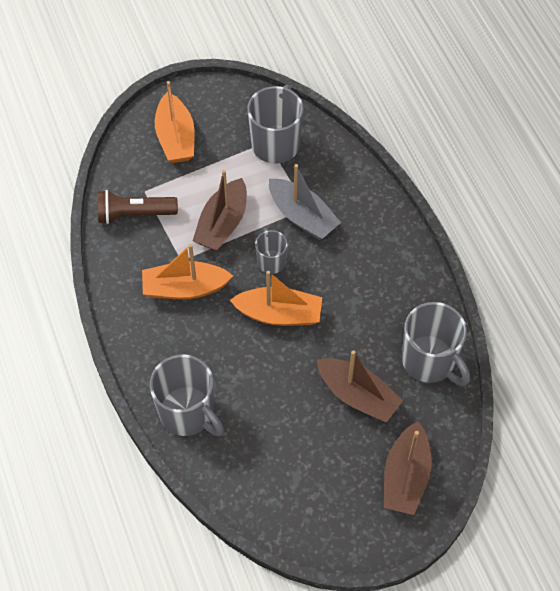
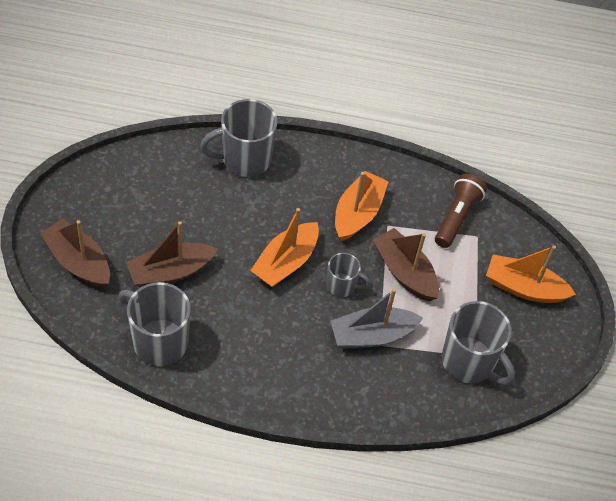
camera: 115 degrees right, 5 degrees down
grey mug [402,302,470,386] -> grey mug turned 45 degrees clockwise [118,282,191,366]

